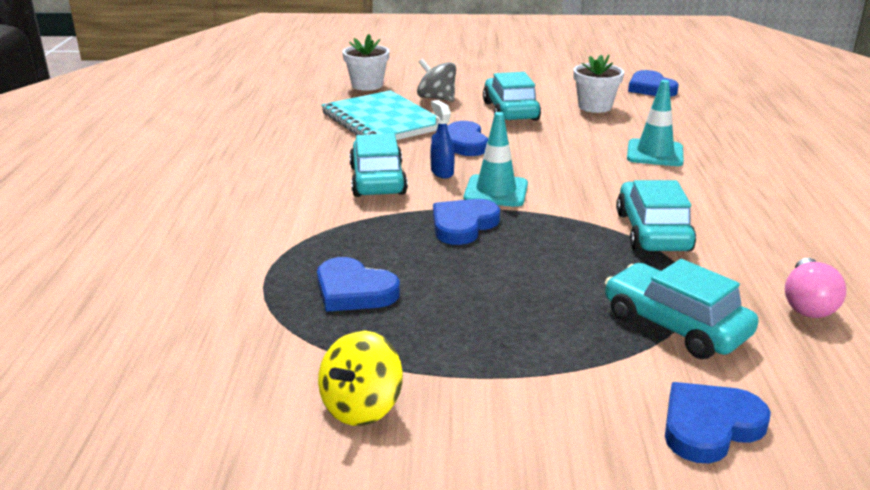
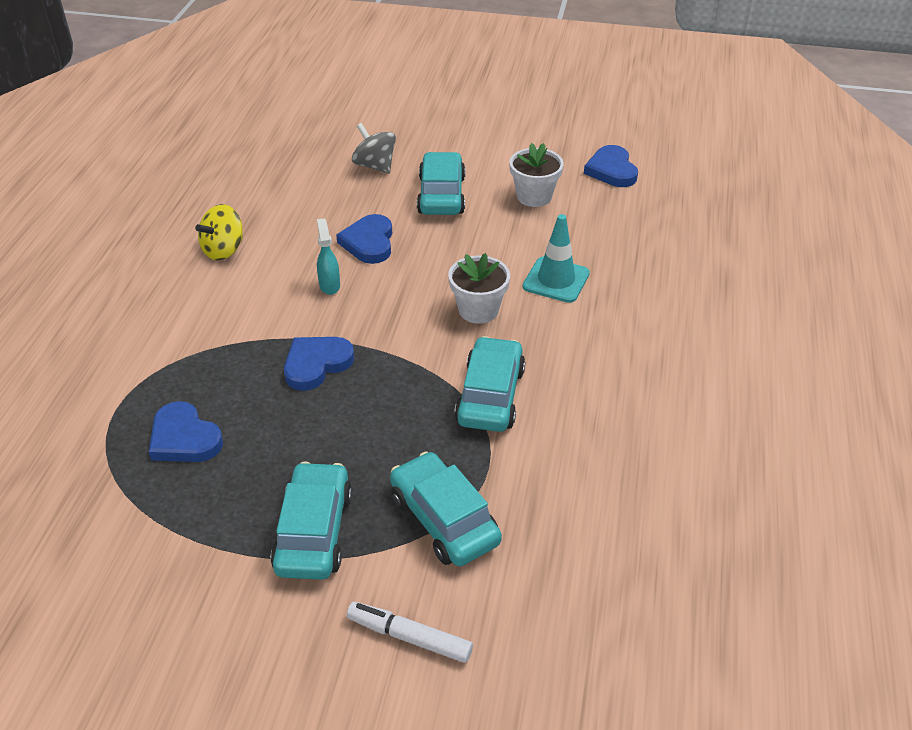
camera: 10 degrees right, 15 degrees up
yellow spinning top [318,331,403,426] -> yellow spinning top moved to [195,204,243,261]
turquoise notebook [321,90,438,140] -> none
white flower pot [342,34,390,91] -> white flower pot moved to [448,253,510,324]
turquoise car [349,134,408,197] -> turquoise car moved to [271,461,352,580]
blue spray bottle [431,100,455,179] -> turquoise spray bottle [317,218,340,295]
turquoise traffic cone [464,112,528,207] -> none
blue heart [665,382,771,463] -> white marker [347,602,473,663]
pink light bulb [785,258,847,318] -> none

